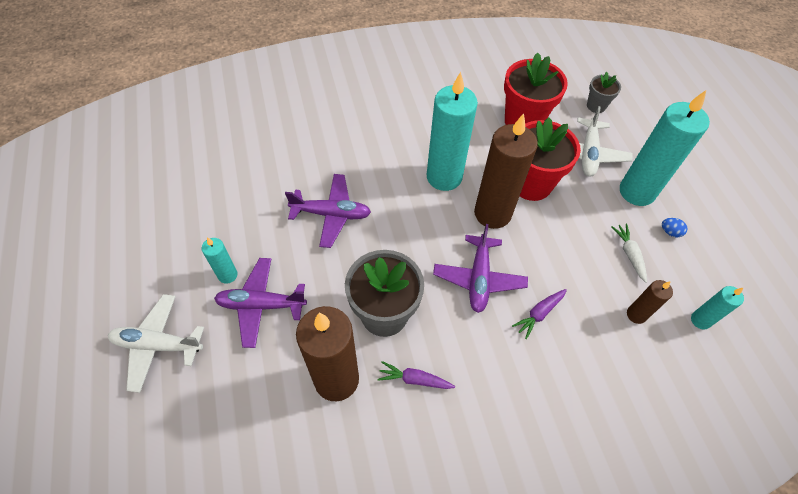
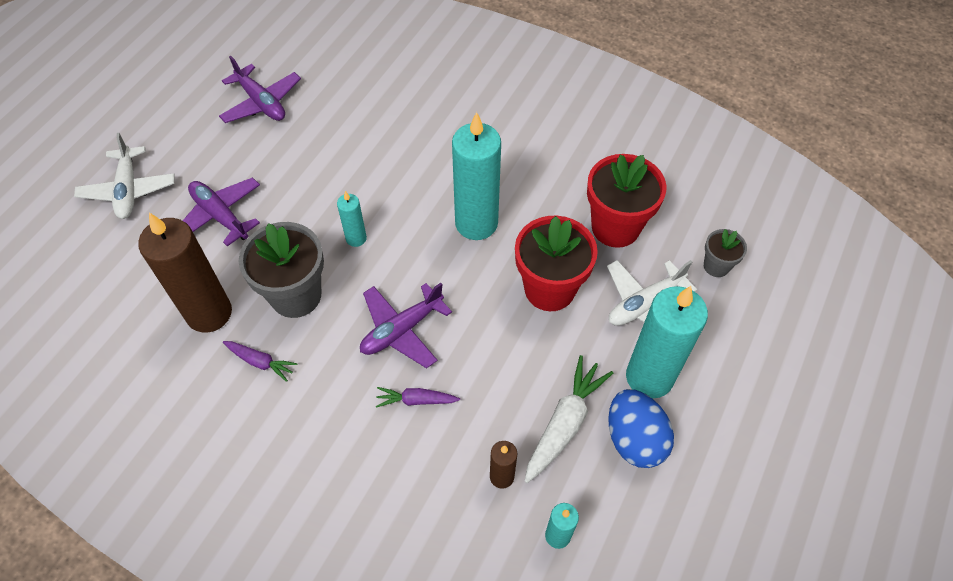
camera: 45 degrees right, 0 degrees up
white plane [108,294,204,393] -> white plane turned 150 degrees counterclockwise [74,133,175,219]
turquoise candle [202,237,238,284] -> turquoise candle moved to [337,191,367,247]
purple plane [285,174,371,248] -> purple plane moved to [219,56,301,123]
purple carrot [378,361,455,389] -> purple carrot turned 150 degrees clockwise [223,341,298,382]
brown candle [474,113,538,229] -> none
white carrot [611,223,647,283] -> white carrot [525,355,613,483], size x1.72
blue egg [662,218,688,237] -> blue egg [608,389,674,468], size x2.45

